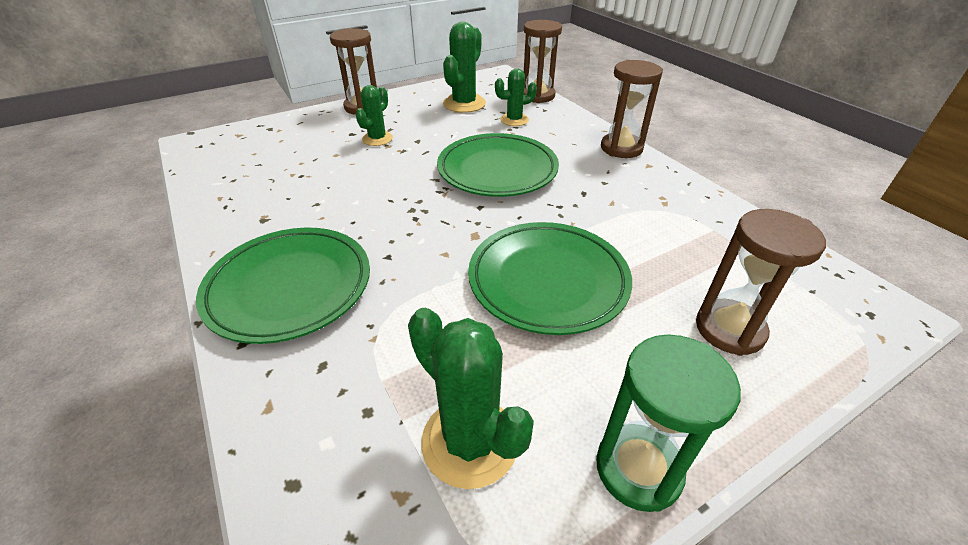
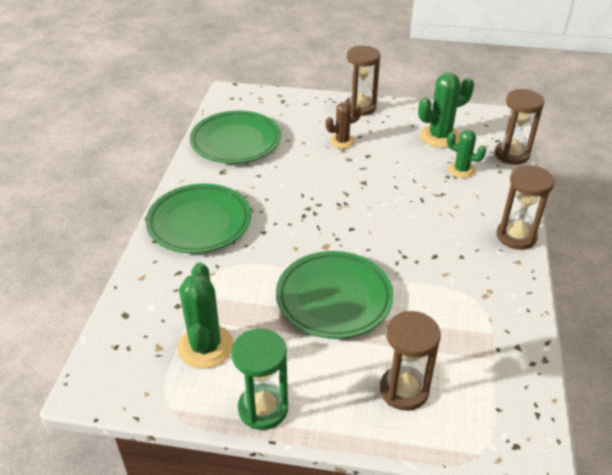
camera: 40 degrees right, 0 degrees up
green cactus [355,85,393,146] -> brown cactus [326,102,361,149]
green plate [437,133,559,197] -> green plate moved to [190,111,281,164]

